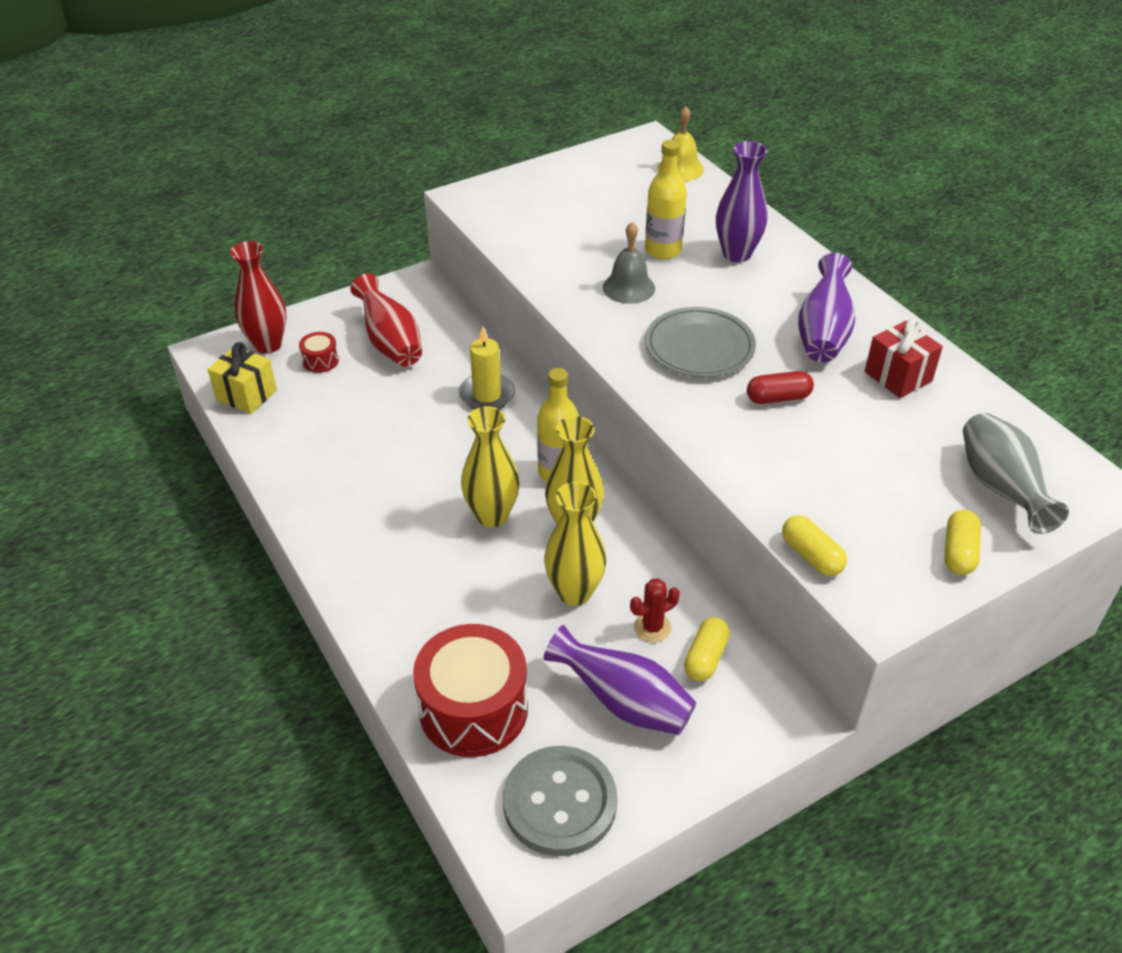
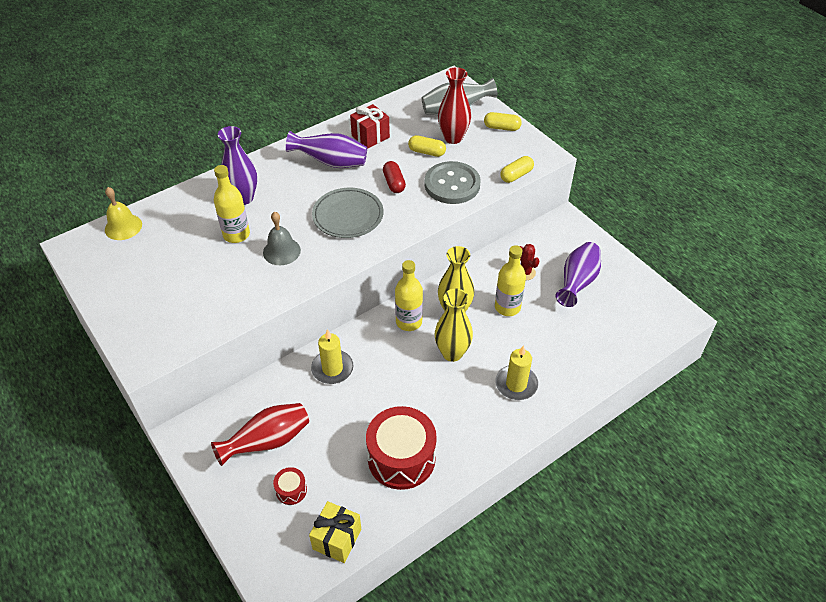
camera: 95 degrees left, 5 degrees up
red vase [230,241,287,354] -> red vase moved to [438,67,471,144]
red drum [413,624,528,757] -> red drum moved to [366,406,437,490]
grey button [503,746,617,856] -> grey button moved to [424,161,481,204]
yellow vase [544,482,606,606] -> yellow bottle [495,245,526,316]
yellow capsule [684,617,730,681] -> yellow capsule moved to [408,135,446,157]
none -> yellow candle [495,345,538,400]

